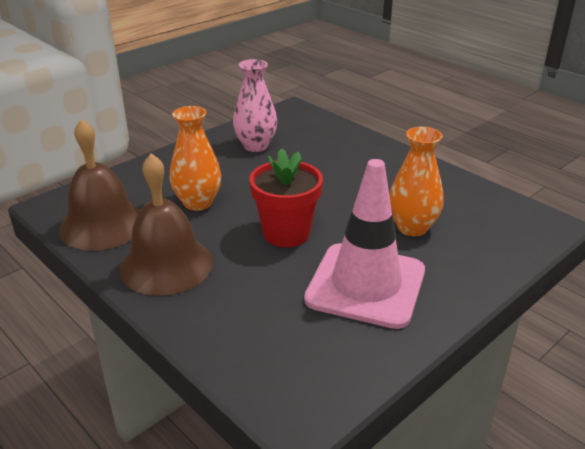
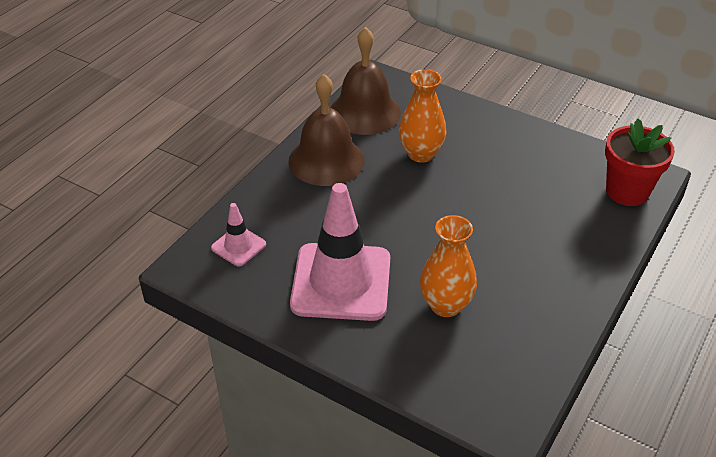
camera: 75 degrees right, 10 degrees up
pink vase [233,59,277,152] -> none
red flower pot [249,148,323,247] -> red flower pot moved to [605,119,675,206]
none -> pink traffic cone [211,203,266,266]

